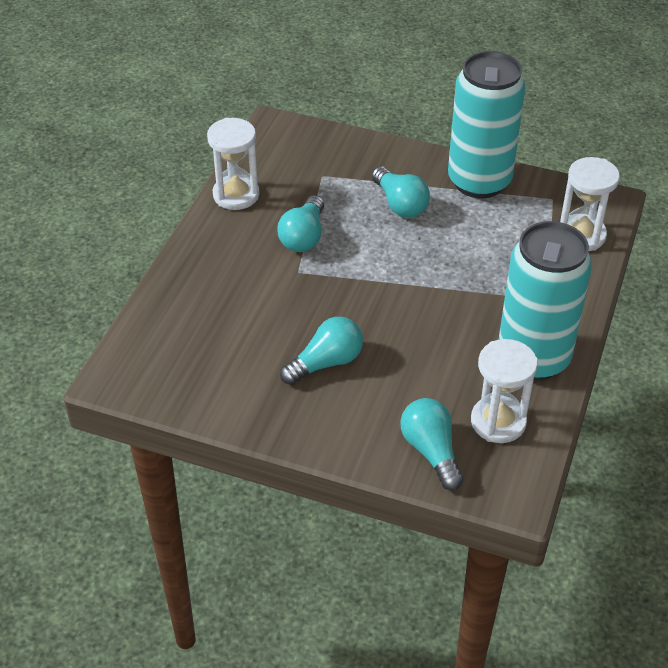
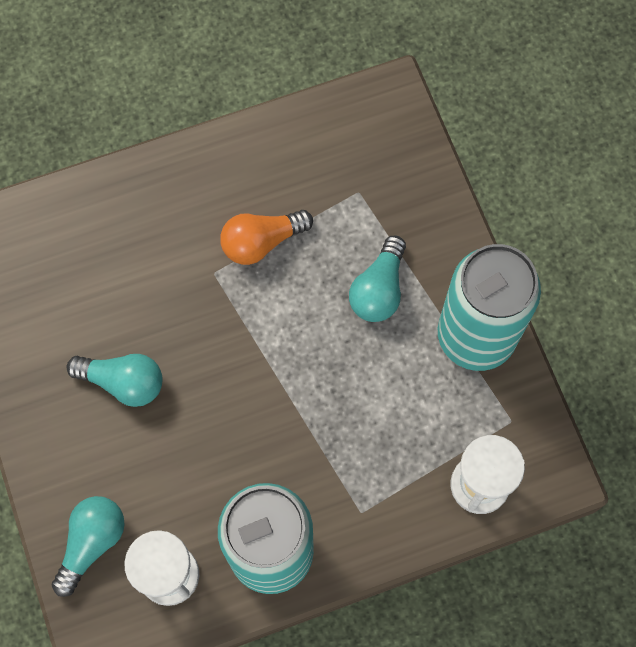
camera: 50 degrees right, 25 degrees up
white hourglass [207,118,259,210] -> none
turquoise light bulb [277,195,324,252] -> orange light bulb [220,210,313,265]

